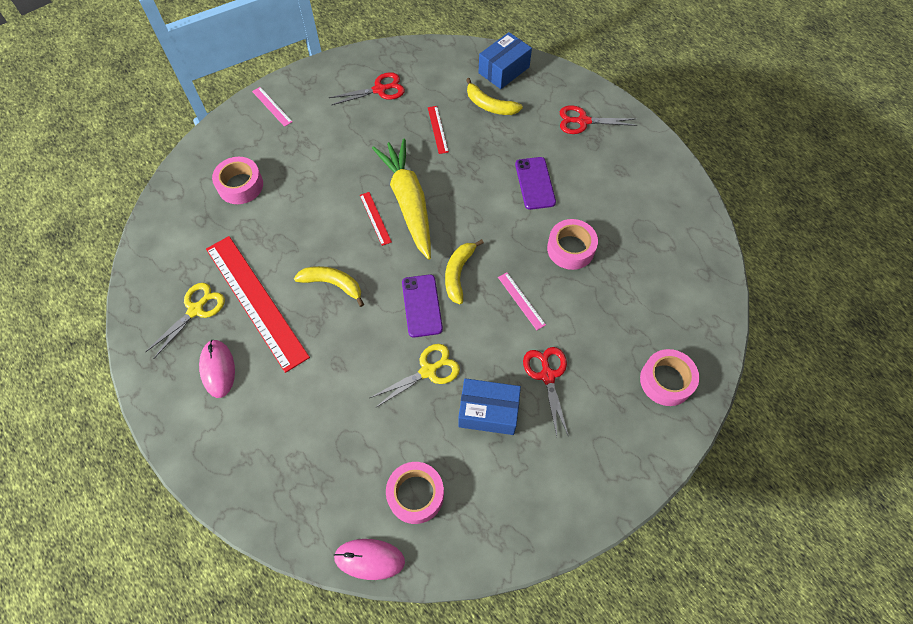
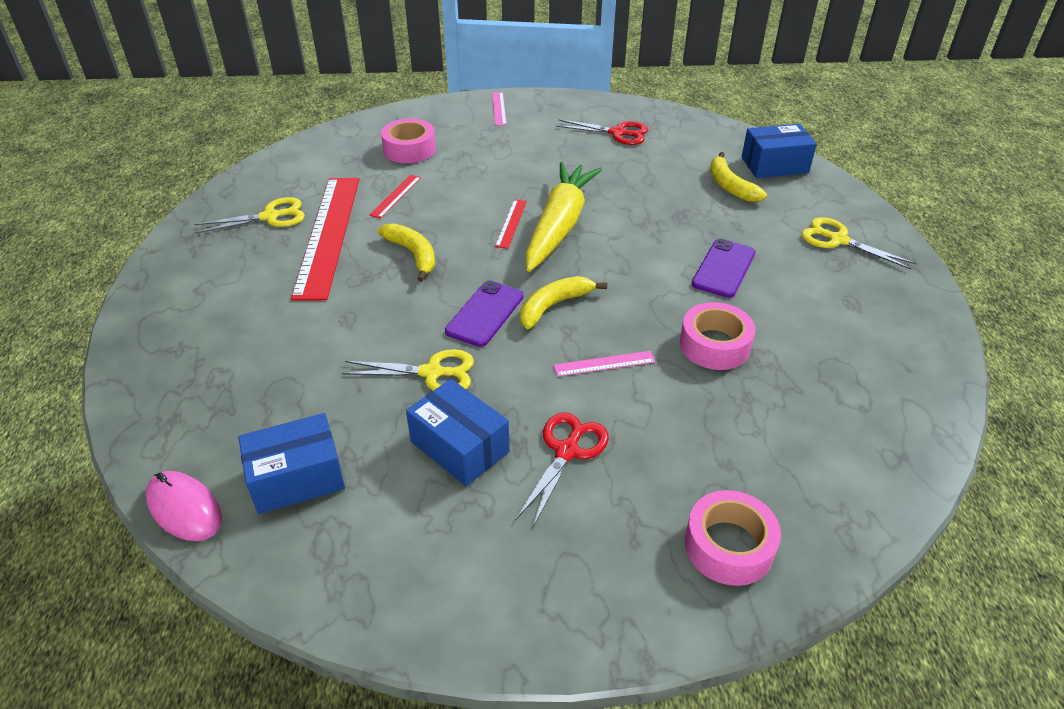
camera: 35 degrees right, 20 degrees down
pink mouse [199,340,235,398] -> none
pink tape [386,462,444,524] -> blue box [238,413,345,514]
red ruler [428,106,449,154] -> red ruler moved to [370,175,421,218]
pink ruler [498,272,546,330] -> pink ruler turned 75 degrees clockwise [554,351,655,377]
red scissors [560,105,637,134] -> yellow scissors [801,217,916,270]

